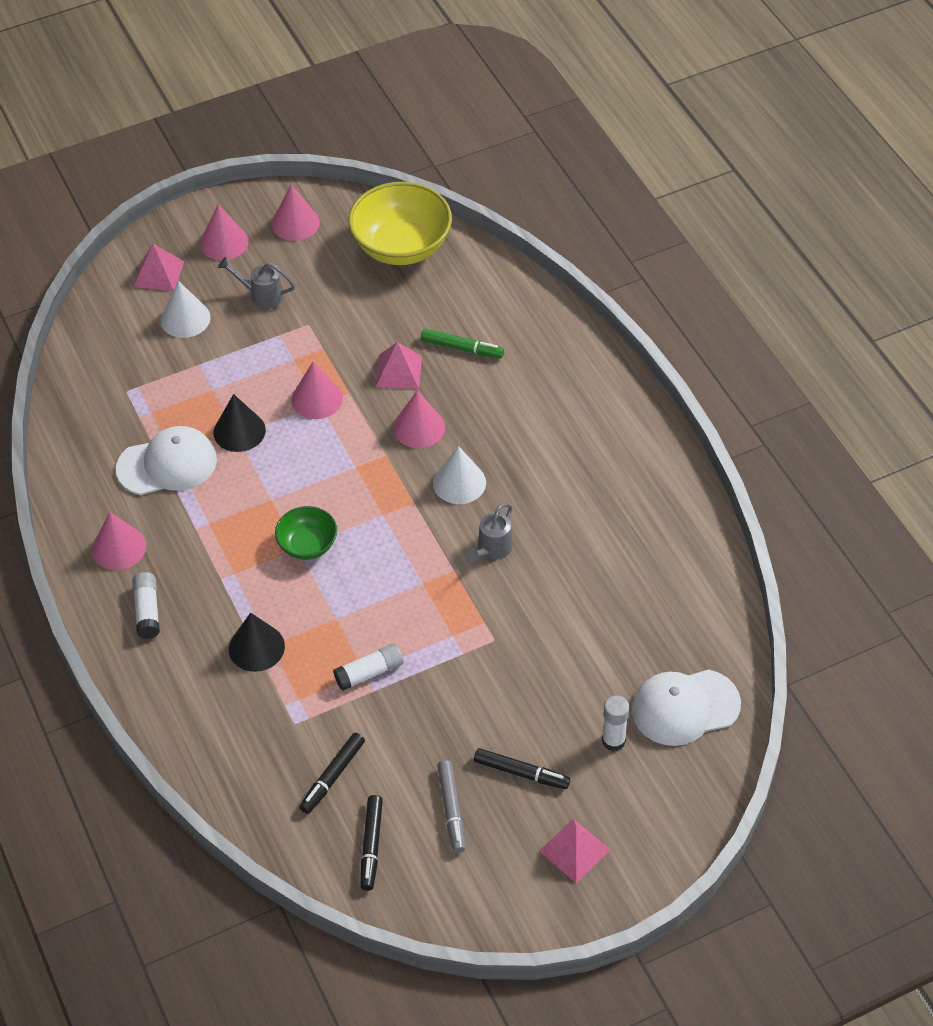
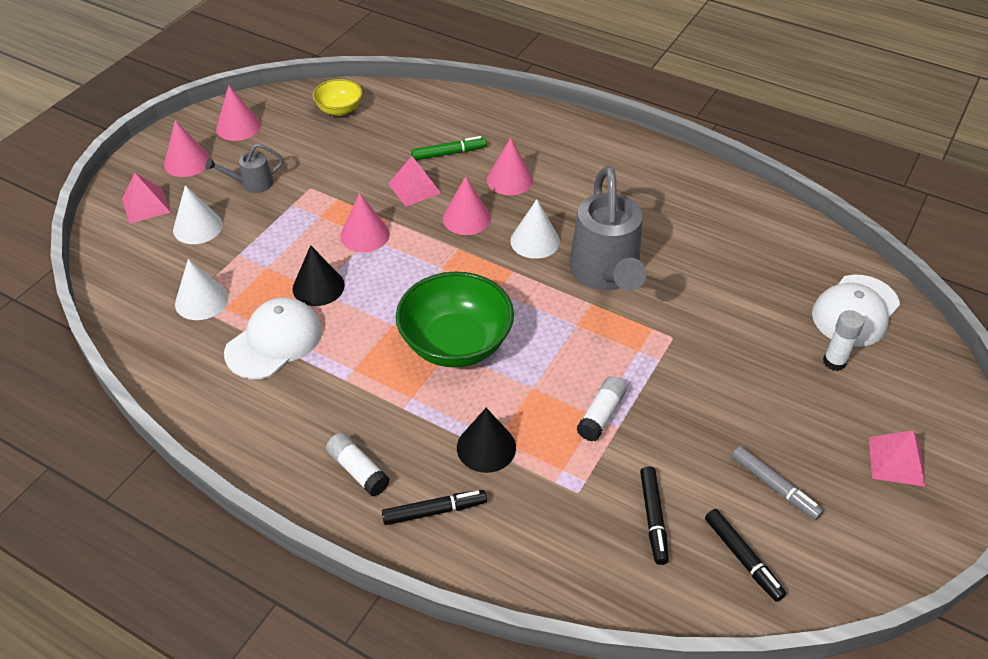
camera: 35 degrees left, 5 degrees down
pink cone [92,512,146,570] -> pink cone moved to [487,138,533,195]
green bowl [275,506,337,560] -> green bowl [396,272,514,368], size x1.85
yellow bowl [348,182,452,265] -> yellow bowl [312,79,363,116], size x0.54
grey watering can [465,503,513,563] -> grey watering can [569,166,647,291], size x2.13
black marker [474,748,570,789] -> black marker moved to [382,490,487,525]
none -> white cone [175,259,228,320]

